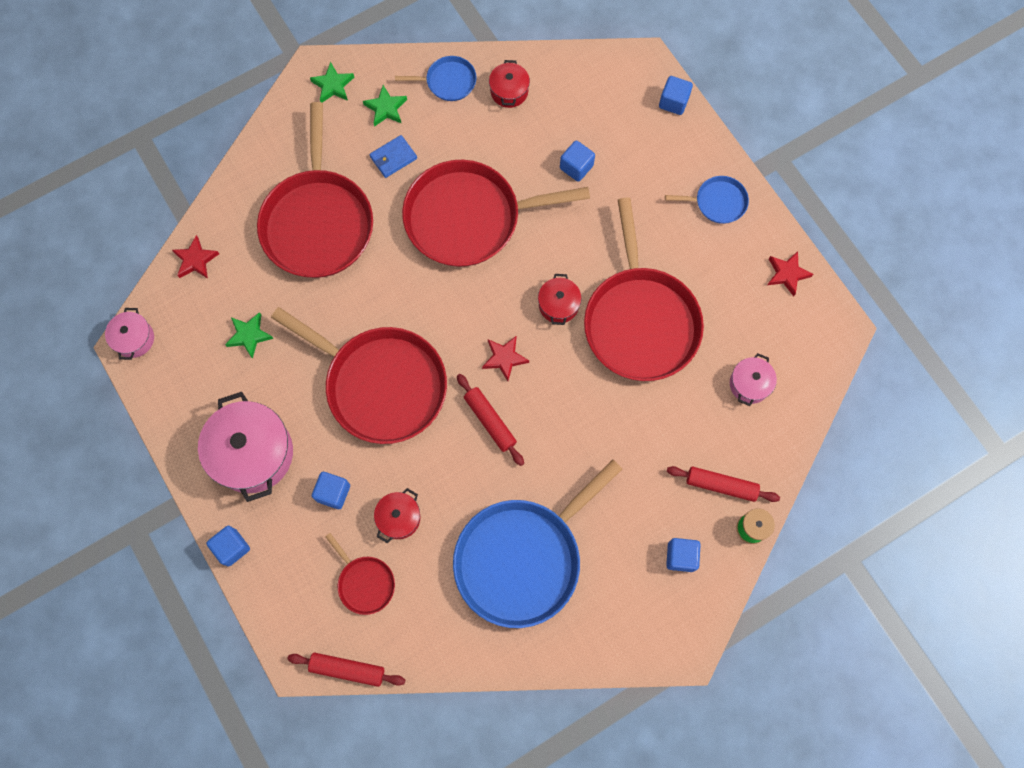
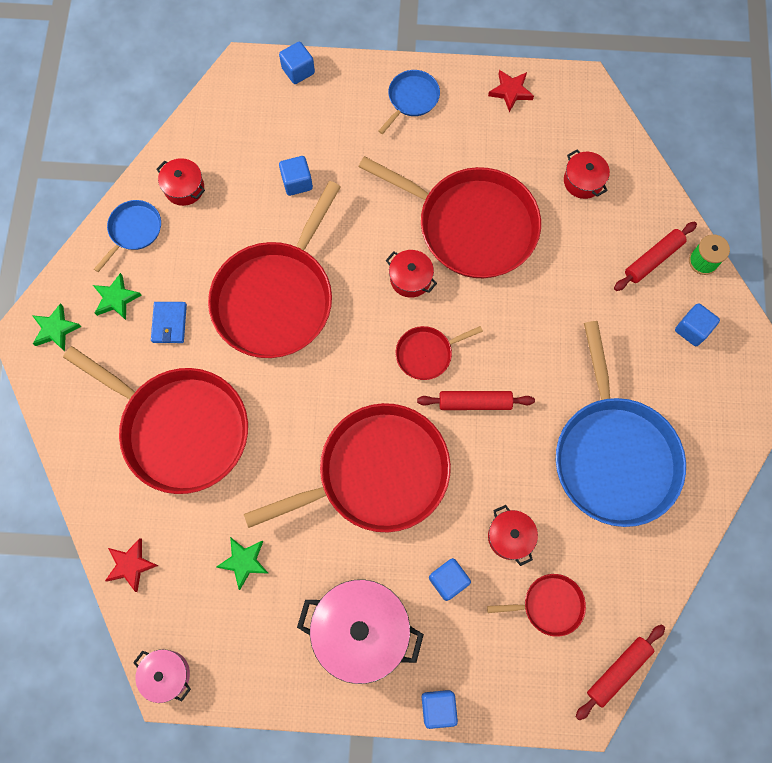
camera: 55 degrees left, 0 degrees up
red star [482,335,529,381] -> red pan [396,326,483,380]
pink pot [730,353,777,406] -> red pot [564,149,610,199]

